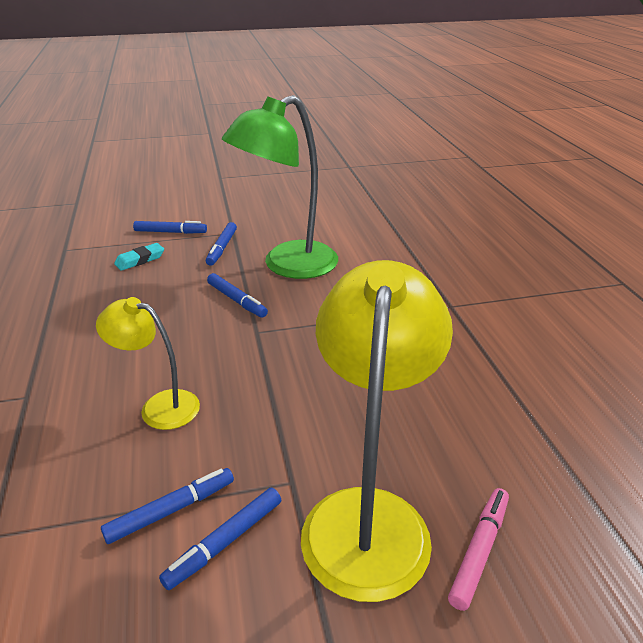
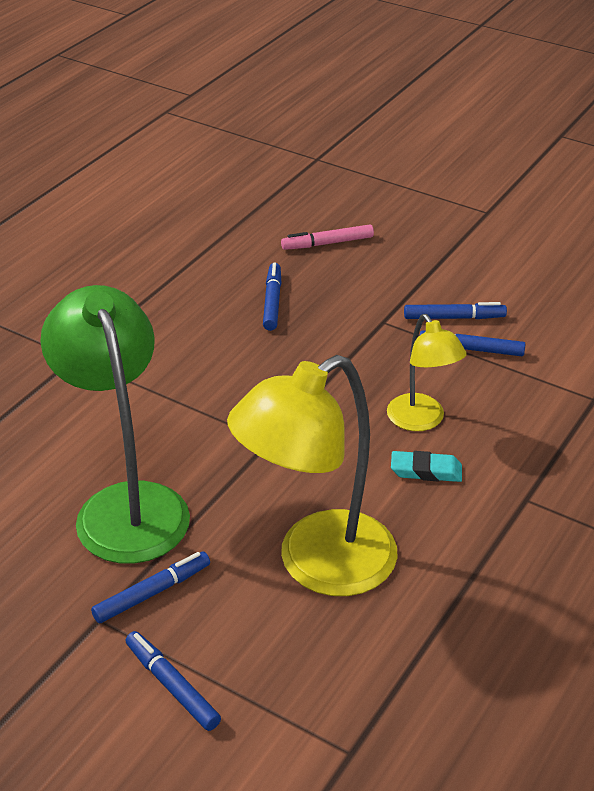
camera: 135 degrees left, 5 degrees up
turquoise eraser [114,243,164,271] -> turquoise eraser moved to [391,451,462,482]
blue marker [207,273,268,318] -> blue marker moved to [263,263,281,331]
green lamp [222,95,338,279] -> green lamp turned 120 degrees counterclockwise [40,285,190,564]
yellow lamp [301,260,453,602] -> yellow lamp moved to [227,355,398,596]

